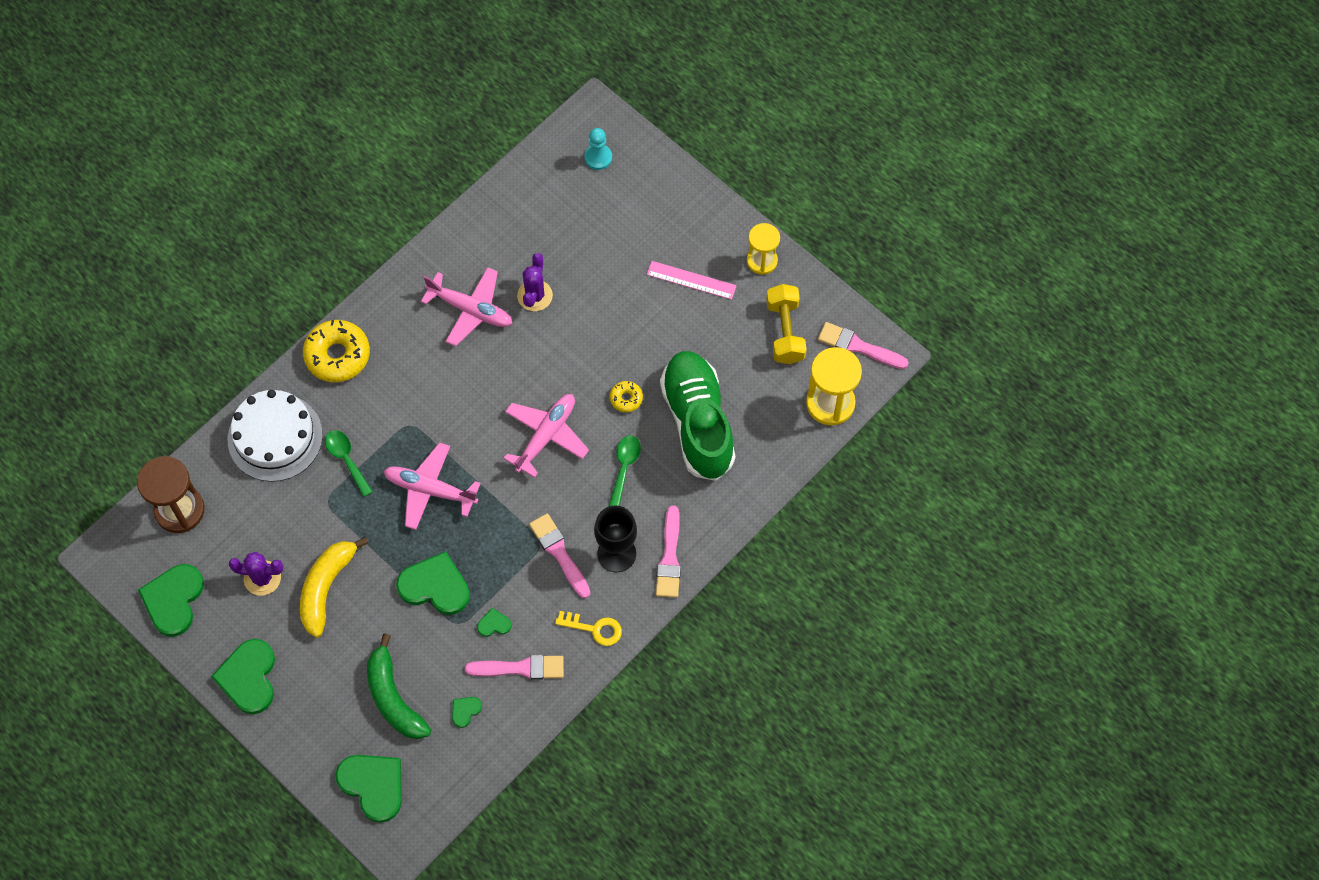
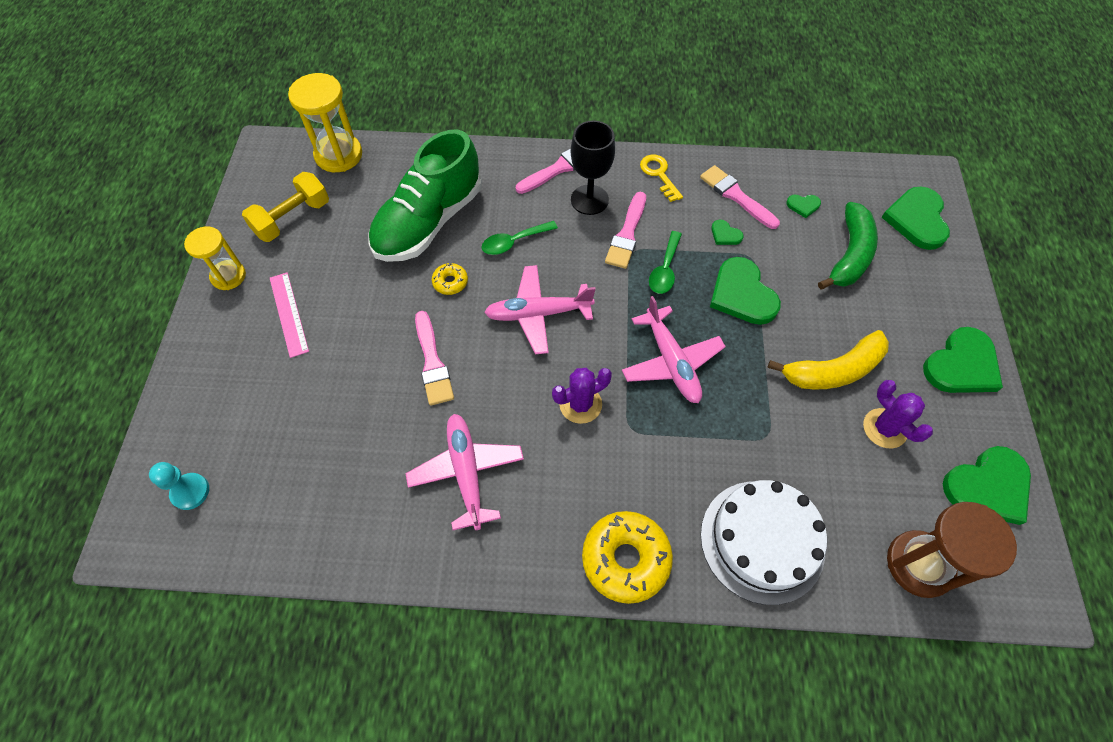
camera: 130 degrees left, 5 degrees down
green spoon [325,430,373,497] -> green spoon moved to [649,231,682,294]
purple cactus [517,253,553,311] -> purple cactus moved to [552,368,612,424]
pink brush [818,322,909,369] -> pink brush moved to [415,311,454,406]

